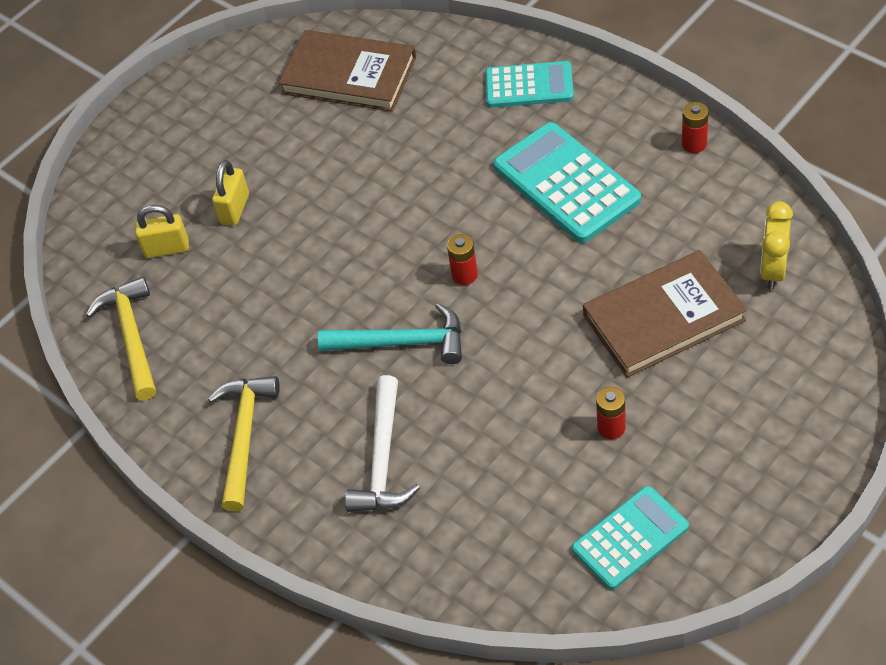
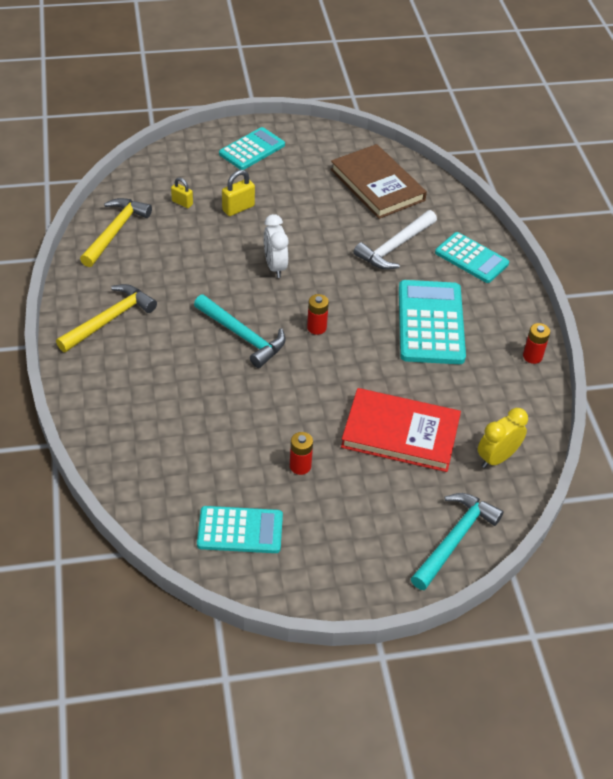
camera: 30 degrees right, 5 degrees down
yellow padlock [135,205,189,258] -> yellow padlock [171,178,193,208], size x0.66
white hammer [345,375,420,512] -> white hammer moved to [354,210,437,270]
brown book [583,250,747,377] -> red book [341,388,461,472]
none -> turquoise calculator [219,127,285,170]
none -> white clock [264,214,288,278]
none -> turquoise hammer [411,493,504,590]

